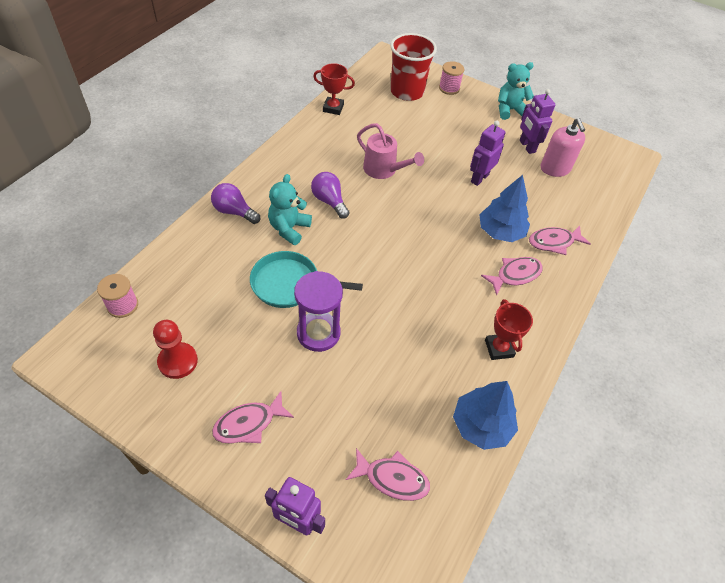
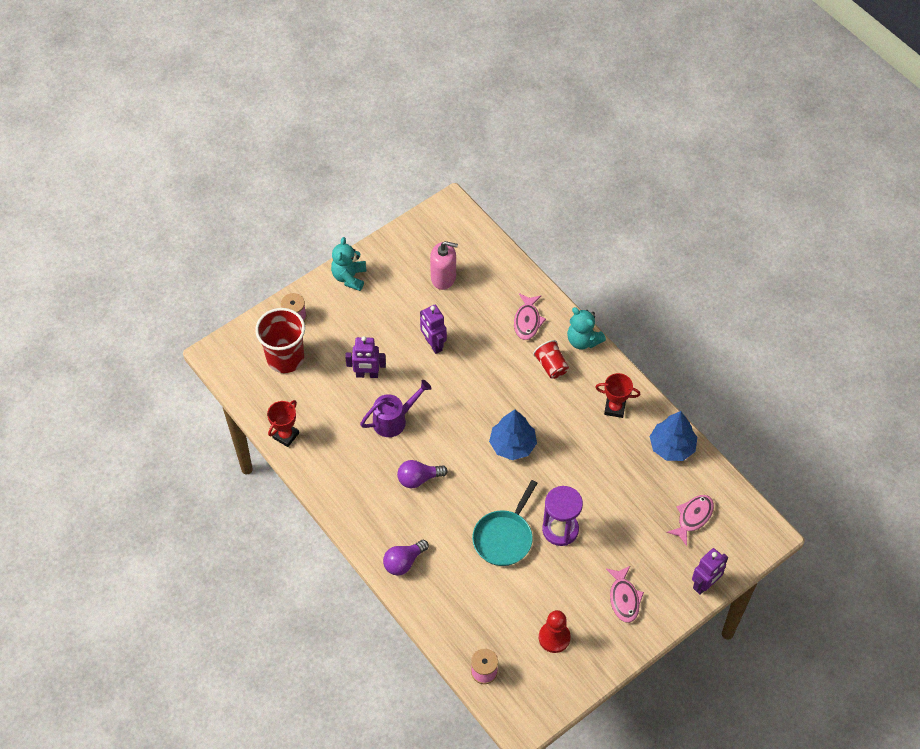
camera: 65 degrees left, 5 degrees up
turquoise teddy bear [268,174,312,245] -> turquoise teddy bear moved to [567,307,606,349]
pink watering can [357,123,424,179] -> purple watering can [360,380,432,437]
blue tree [479,175,530,242] -> blue tree moved to [489,410,537,460]
pink fish [481,257,543,296] -> red cup [533,340,569,379]
purple robot [520,89,555,154] -> purple robot moved to [345,336,386,378]

